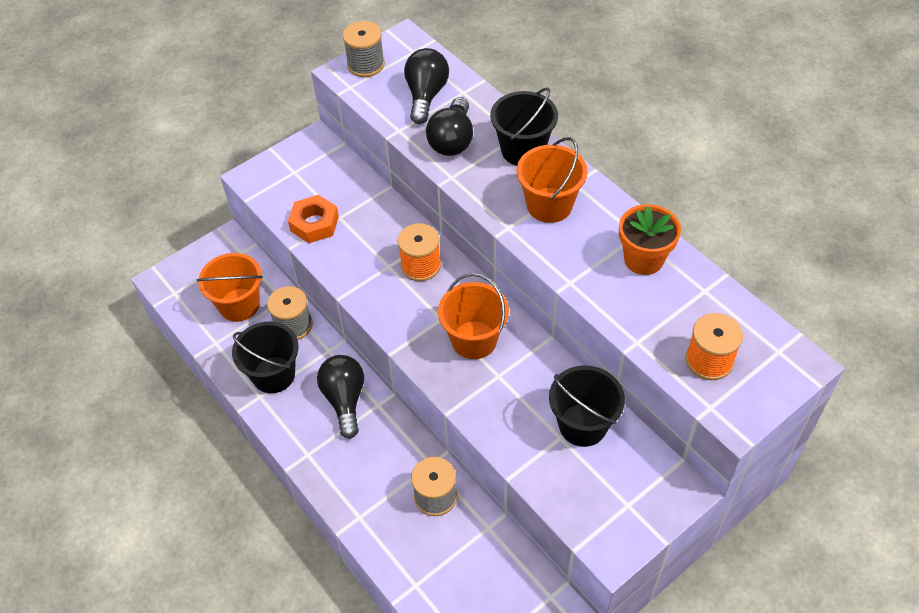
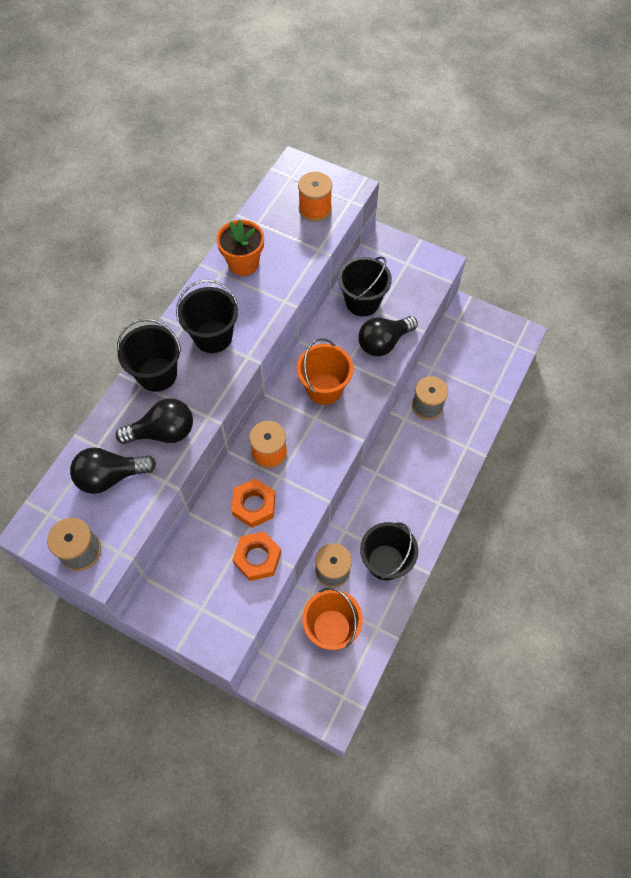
camera: 115 degrees left, 10 degrees up
black light bulb [317,355,364,439] -> black light bulb moved to [359,316,418,356]
orange bucket [516,137,588,223] -> black bucket [176,279,238,353]
none -> orange nut [231,478,275,528]

